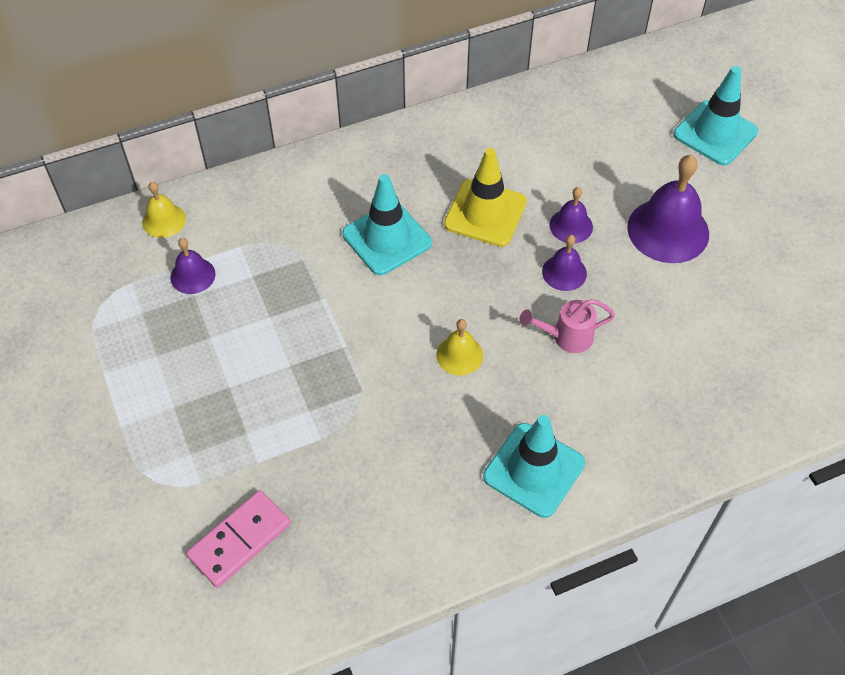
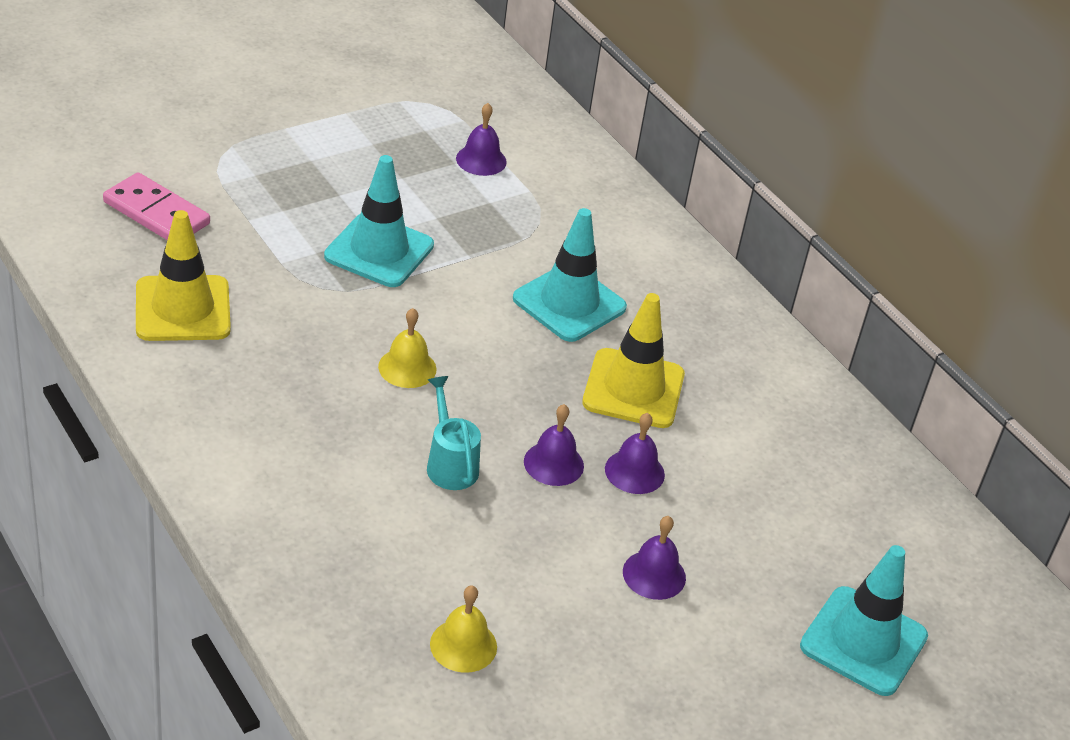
camera: 75 degrees right, 15 degrees down
yellow bell [142,182,186,238] -> yellow bell moved to [430,585,497,673]
turquoise traffic cone [483,415,585,518] -> turquoise traffic cone moved to [324,155,434,287]
pink watering can [519,299,615,353] -> turquoise watering can [427,376,481,490]
purple bell [627,155,709,263] -> purple bell [623,516,686,600], size x0.54
none -> yellow traffic cone [136,210,231,341]

